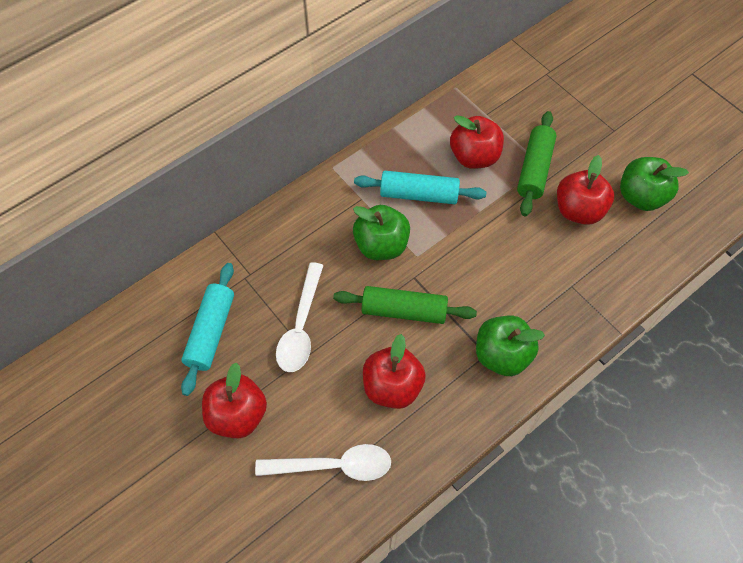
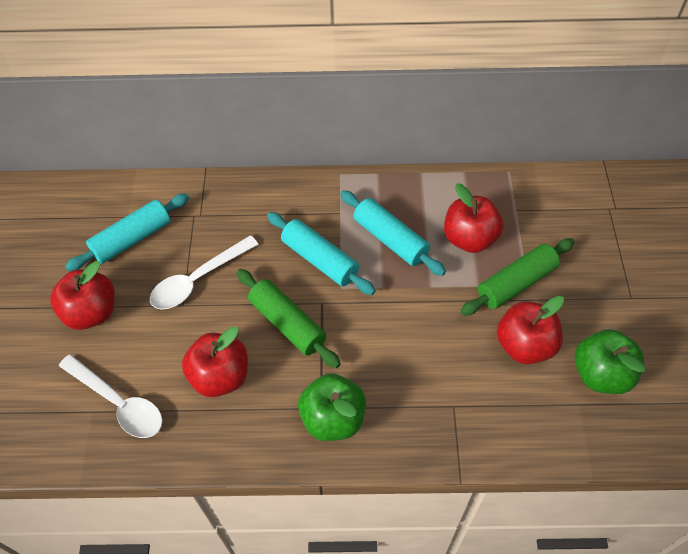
camera: 40 degrees right, 5 degrees down
green apple [353,205,410,260] -> turquoise rolling pin [267,212,376,295]

